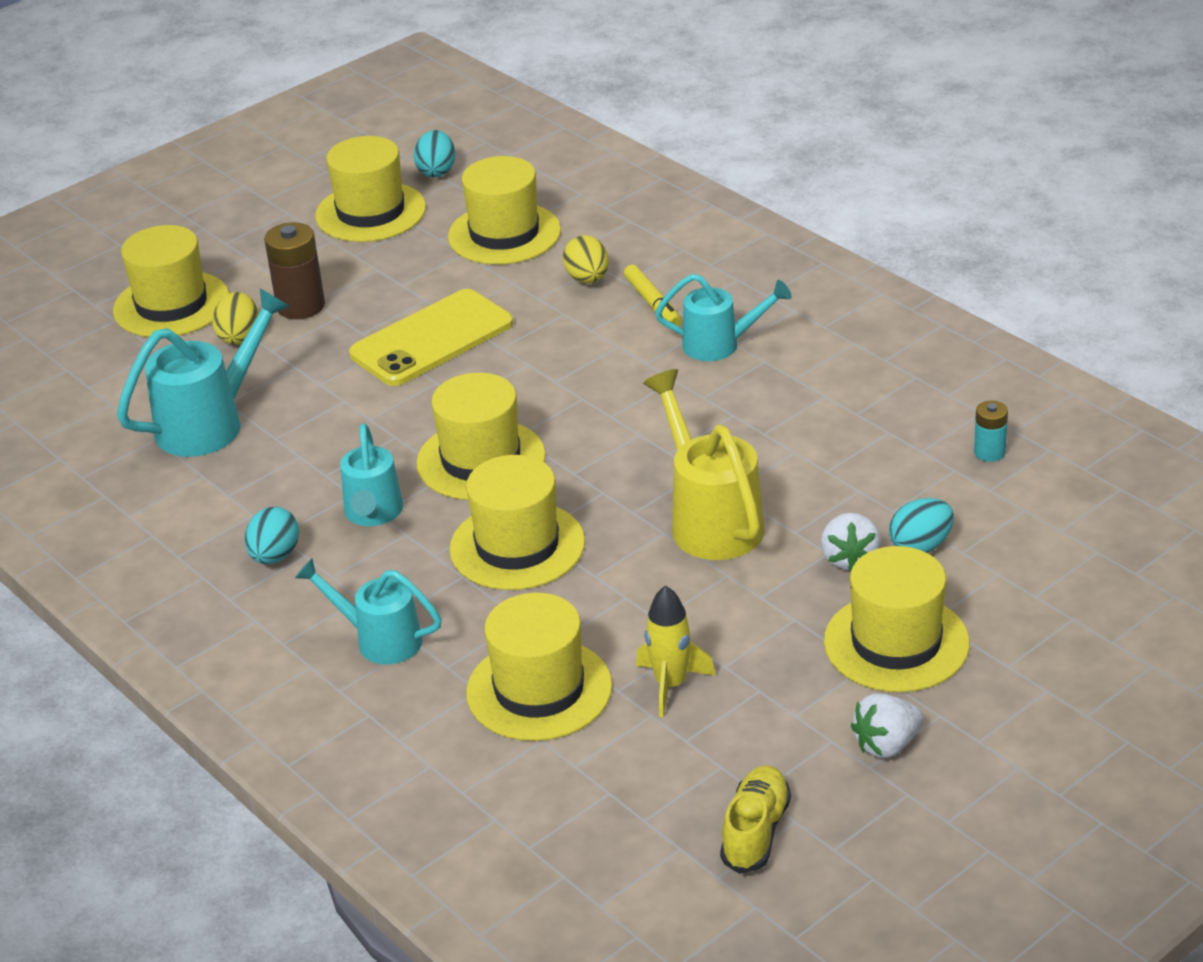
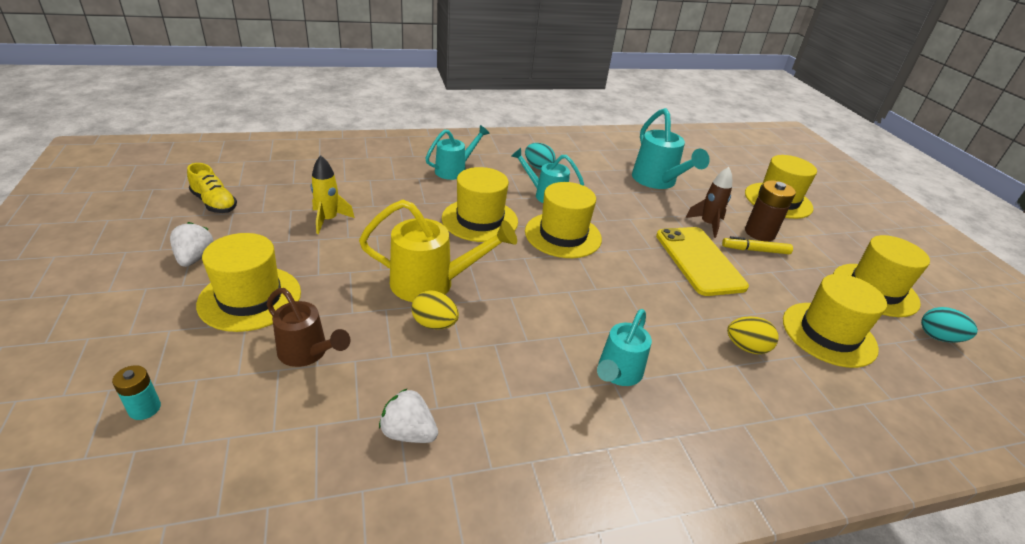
camera: 110 degrees right, 0 degrees up
yellow egg [212,292,258,345] -> yellow egg moved to [411,290,459,329]
yellow hat [466,593,612,741] -> none
yellow marker [624,264,682,326] -> yellow marker moved to [722,236,793,254]
white strawberry [821,513,881,571] -> white strawberry moved to [379,388,438,443]
turquoise egg [889,498,954,553] -> brown watering can [267,288,350,367]
turquoise battery [974,401,1008,462] -> turquoise battery moved to [112,365,161,420]
none -> brown rocket [685,167,732,238]

